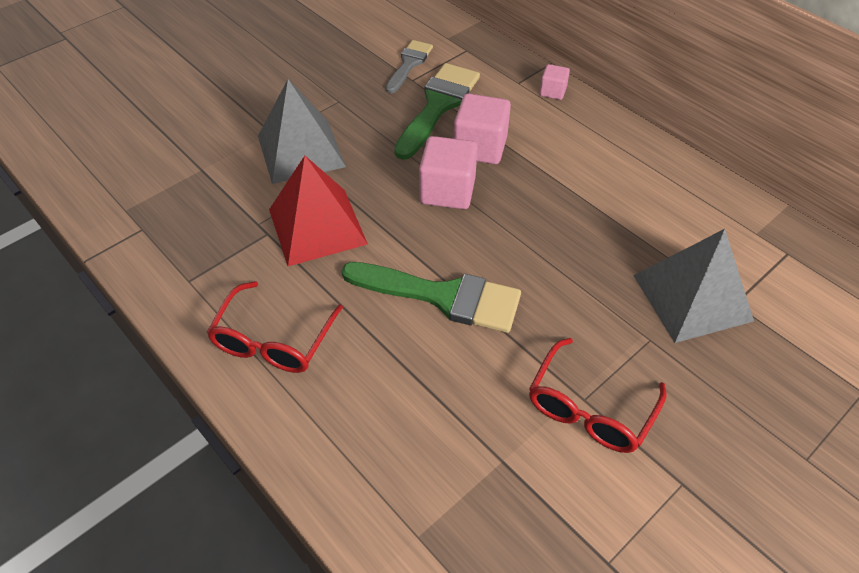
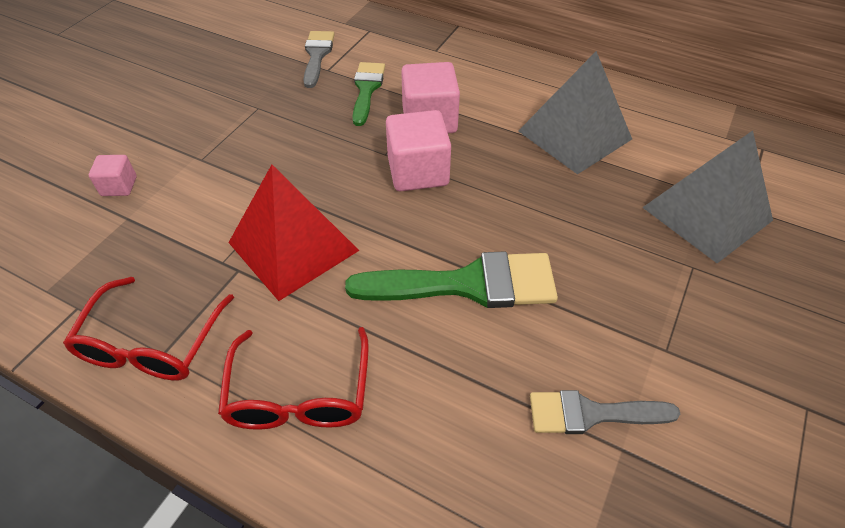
camera: 20 degrees left, 0 degrees up
grey pyramid [258,79,346,184] -> grey pyramid moved to [518,51,632,175]
green brush [394,63,480,160] -> green brush [352,62,385,126], size x0.61
red glasses [529,338,666,453] -> red glasses moved to [63,277,234,381]
pink cube [540,64,570,100] -> pink cube moved to [89,155,137,196]
none -> grey brush [530,390,680,434]

